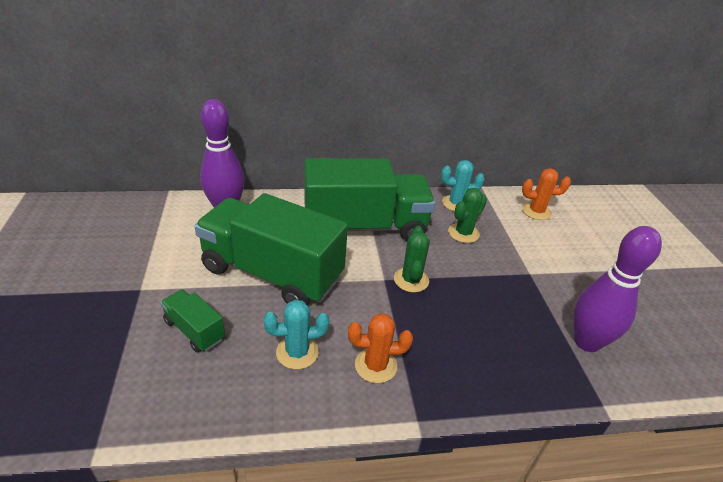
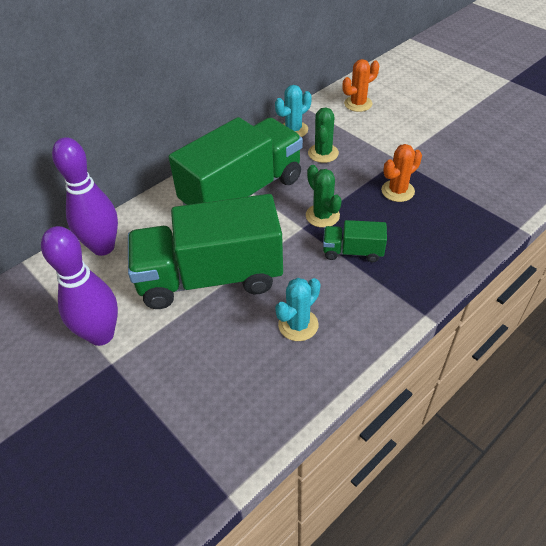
camera: 30 degrees left, 10 degrees up
green truck [160,289,225,353] -> green truck moved to [323,220,387,262]
orange cactus [348,313,413,383] -> orange cactus moved to [381,144,422,202]
purple bowling pin [574,226,662,352] -> purple bowling pin moved to [41,226,118,346]

